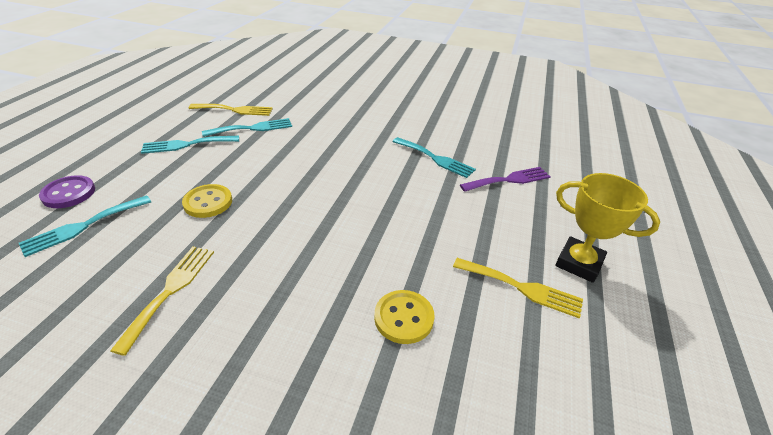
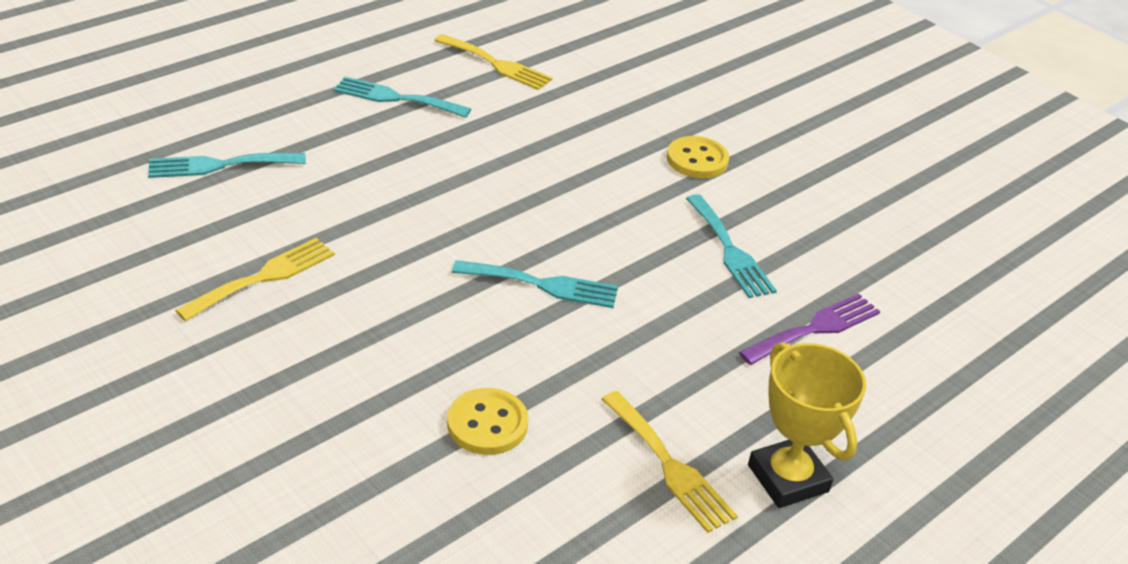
camera: 30 degrees right, 0 degrees up
purple button [39,175,95,208] -> none
yellow button [182,184,232,218] -> yellow button moved to [667,136,729,178]
turquoise fork [202,118,292,137] -> turquoise fork moved to [452,260,618,308]
purple fork [460,167,551,192] -> purple fork turned 45 degrees counterclockwise [739,293,880,365]

